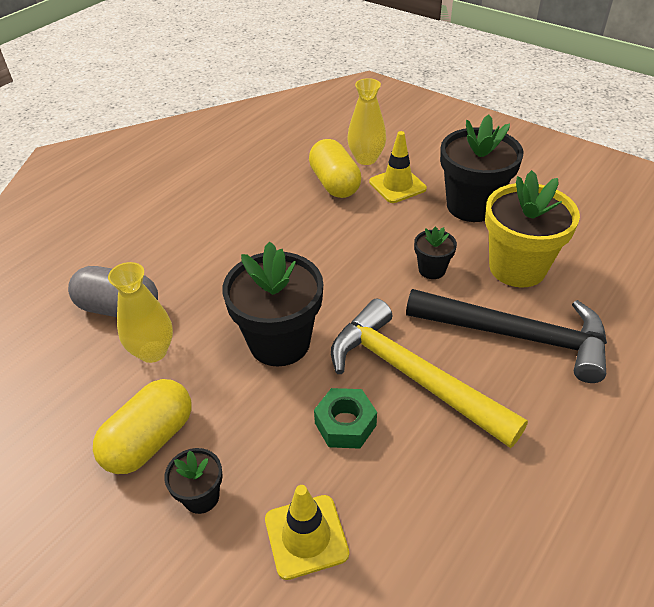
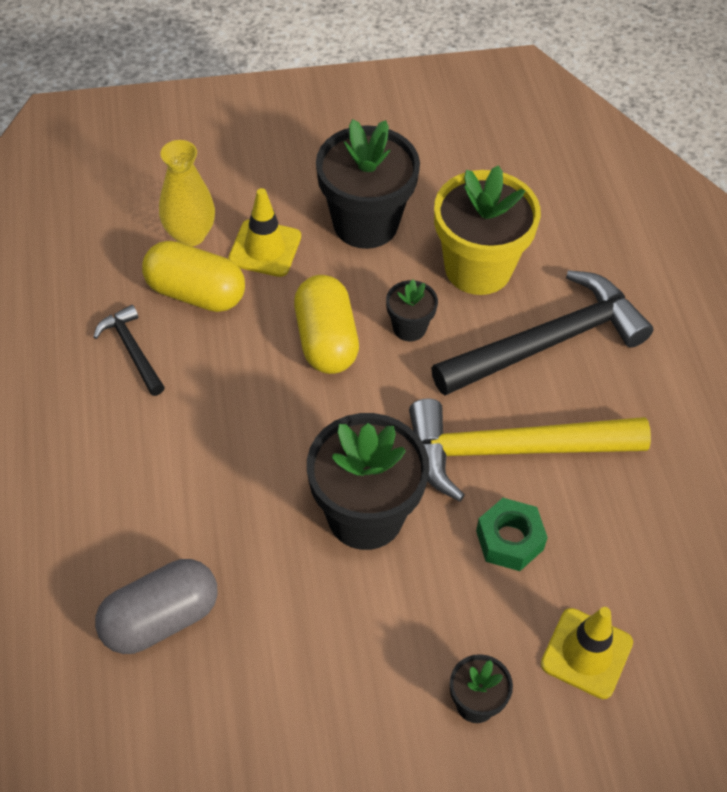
camera: 50 degrees left, 10 degrees up
yellow capsule [93,379,192,474] -> yellow capsule moved to [294,275,359,374]
yellow vase [108,262,173,363] -> none
none -> black hammer [93,305,165,396]

